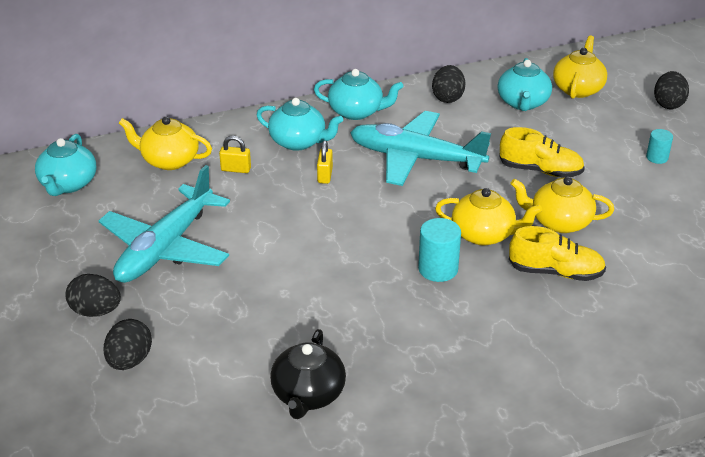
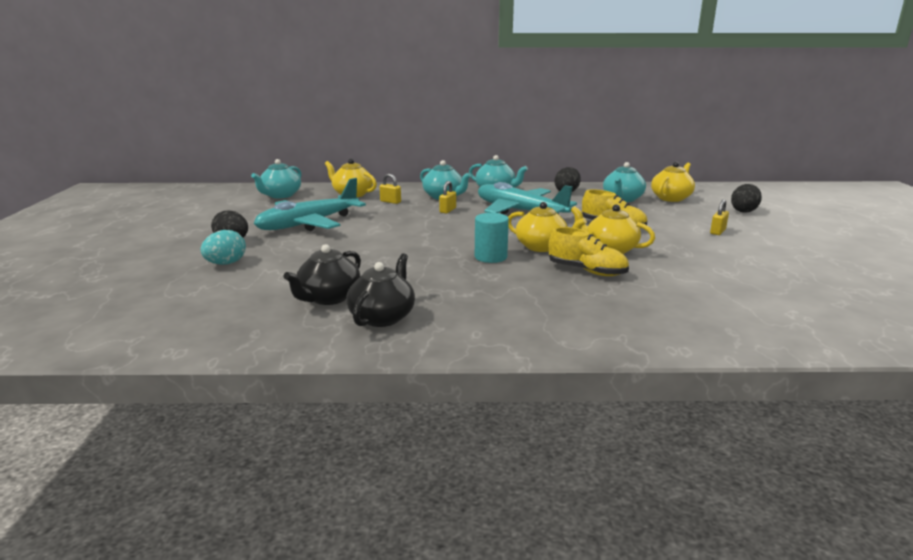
camera: 20 degrees right, 15 degrees down
black egg [103,319,152,370] -> turquoise egg [200,230,246,265]
turquoise cylinder [646,129,673,164] -> yellow padlock [710,199,729,235]
none -> black teapot [346,253,415,327]

